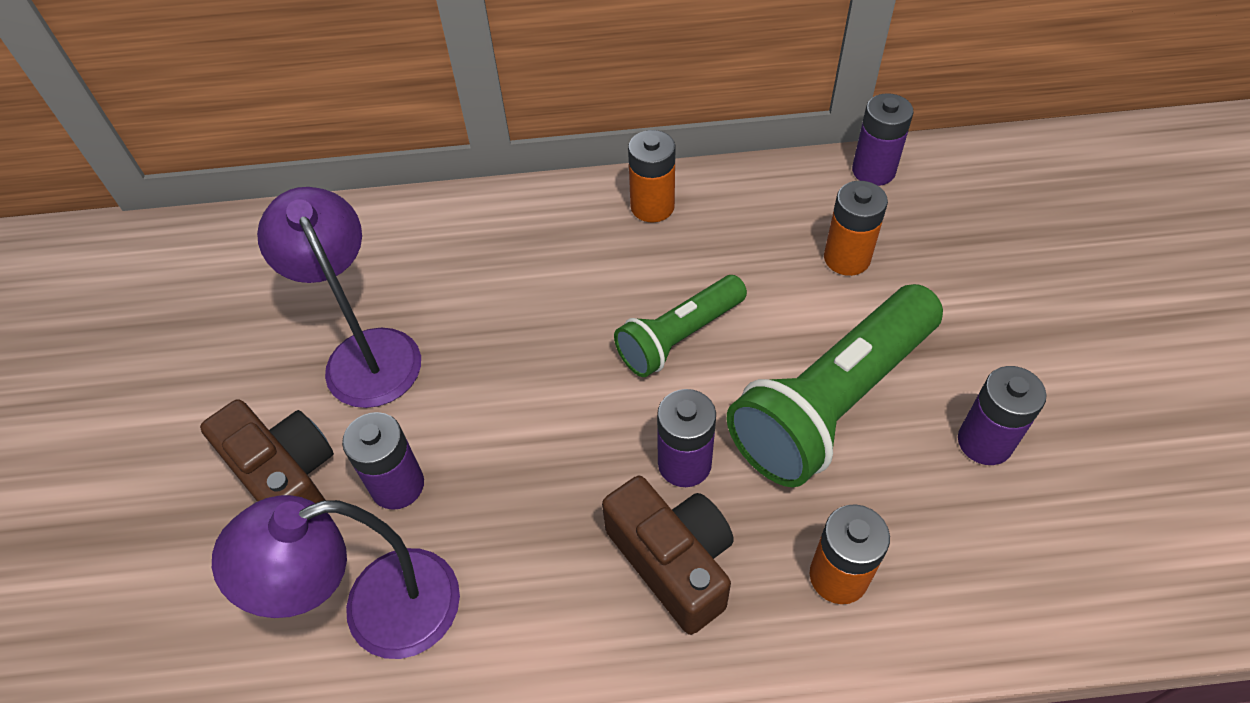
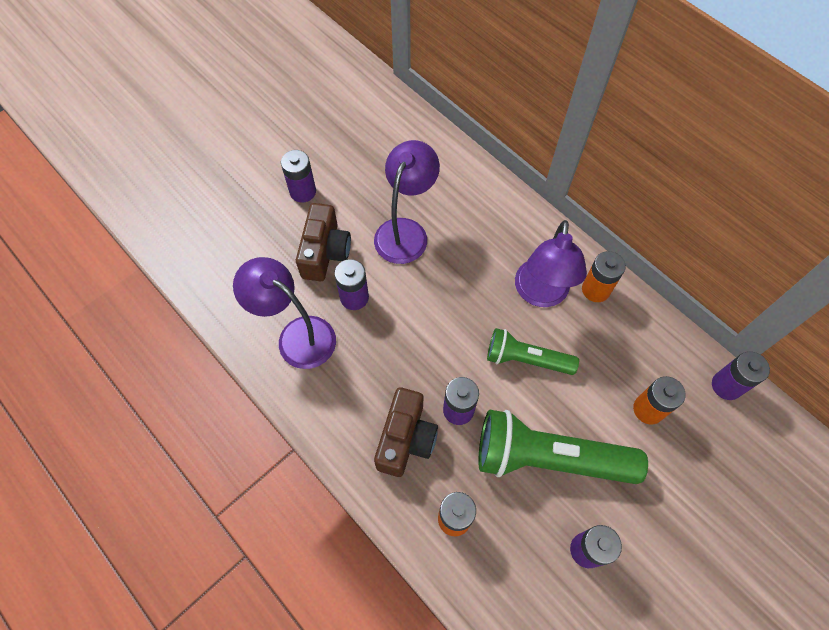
camera: 50 degrees right, 10 degrees up
none -> purple battery [281,150,316,202]
none -> purple lamp [515,220,587,307]

